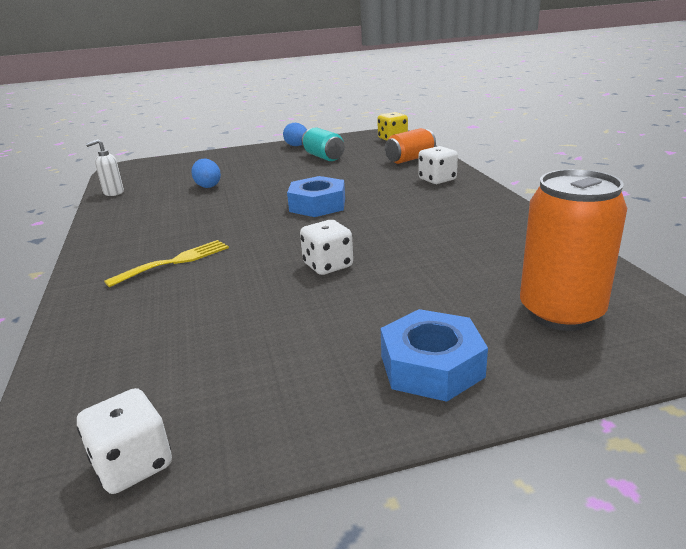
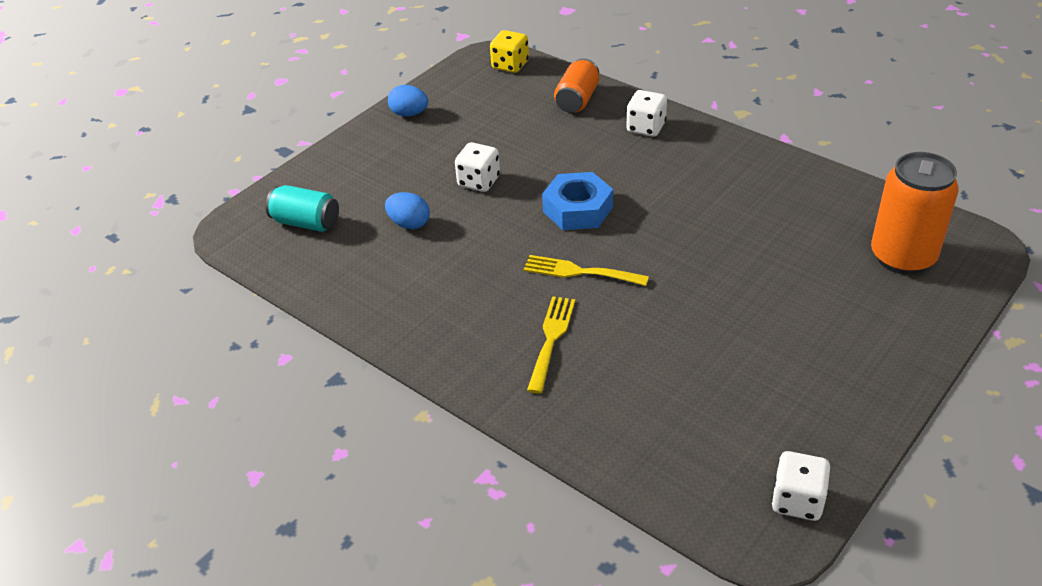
camera: 35 degrees left, 15 degrees up
white soap dispenser [86,139,124,196] -> none
white dice [300,220,353,275] -> white dice moved to [455,142,500,192]
turquoise can [302,128,345,161] -> turquoise can moved to [266,185,339,232]
blue nut [381,309,488,402] -> none
none -> yellow fork [524,255,649,286]

